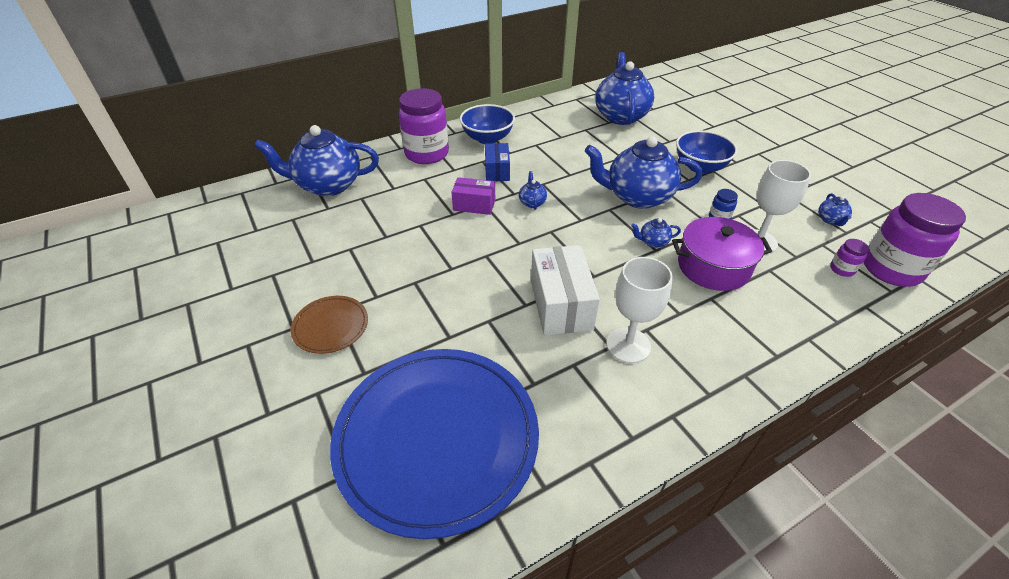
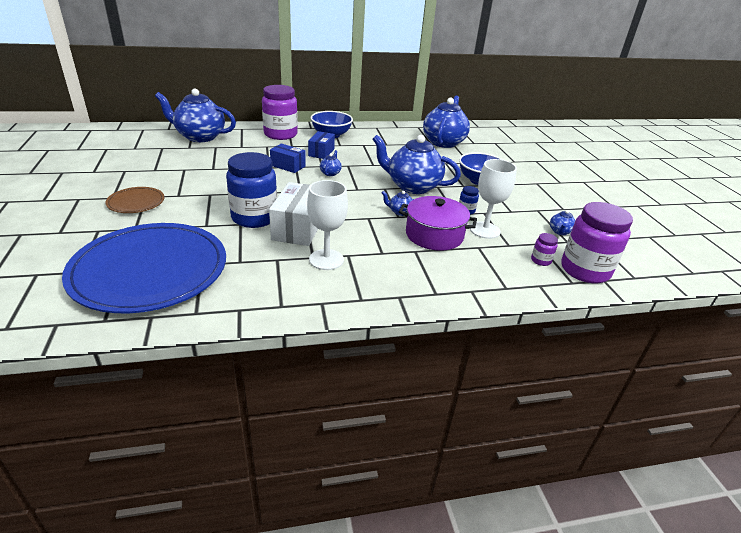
camera: 15 degrees right, 10 degrees down
purple box [452,177,495,215] -> blue box [270,144,306,173]
none -> blue jar [226,152,277,228]

